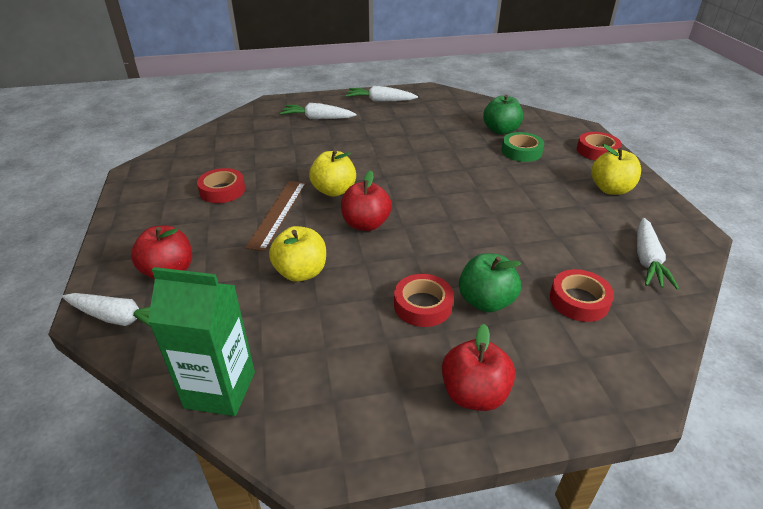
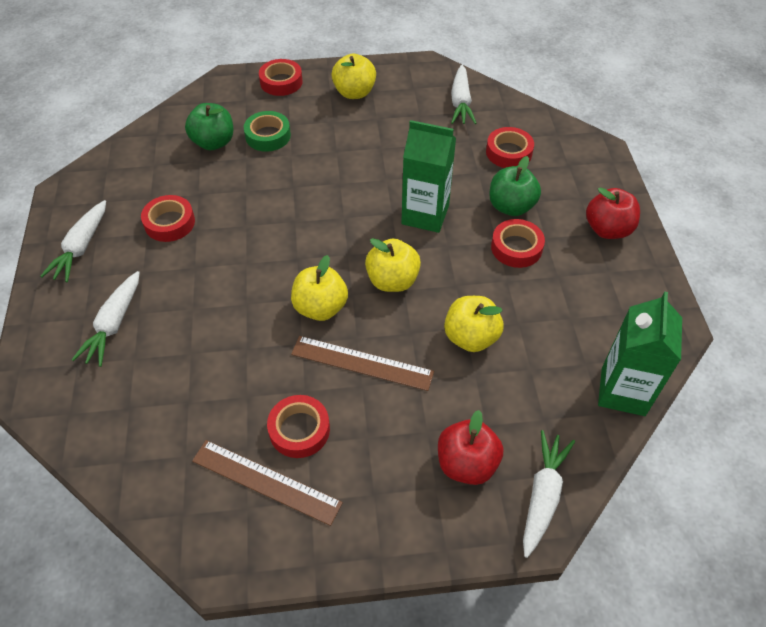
camera: 85 degrees left, 15 degrees up
red apple [341,170,392,231] -> yellow apple [365,238,421,292]
white carrot [637,218,679,290] -> white carrot turned 75 degrees clockwise [451,65,476,124]
none -> red tape [141,195,195,242]
none -> brown ruler [192,440,343,526]
none -> green carton [401,120,456,233]

